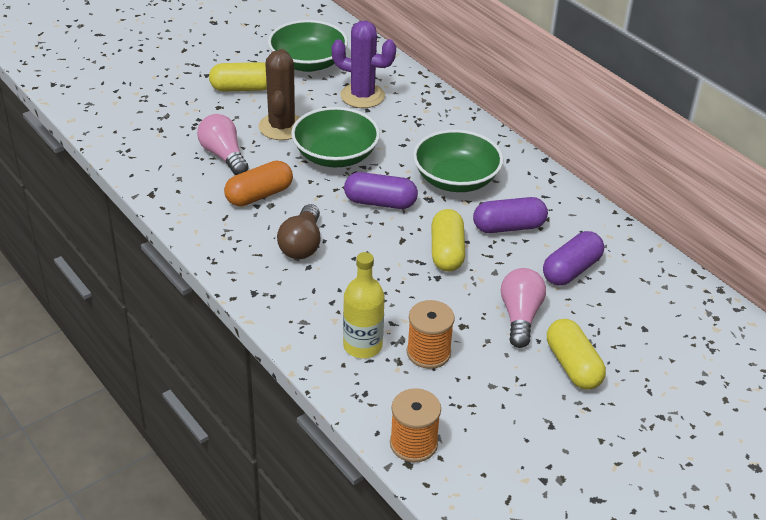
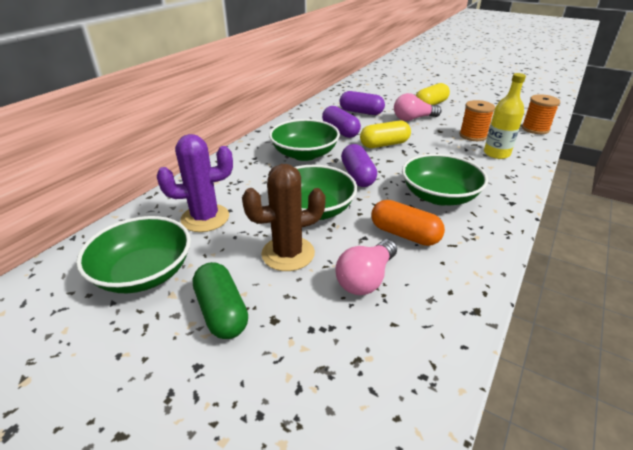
camera: 110 degrees left, 5 degrees down
yellow capsule [209,62,267,91] -> green capsule [193,262,248,339]
brown light bulb [277,204,321,259] -> green bowl [402,154,488,205]
purple cactus [332,21,396,108] -> purple cactus turned 75 degrees clockwise [157,134,233,232]

